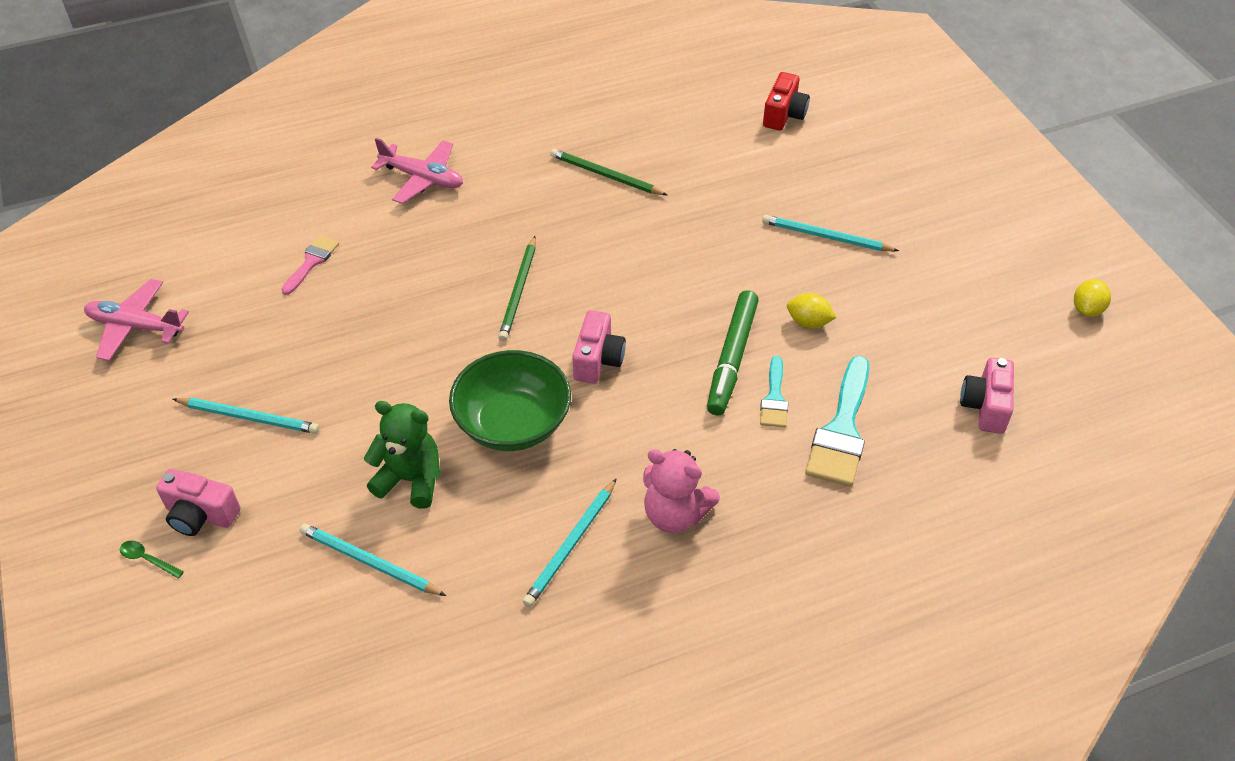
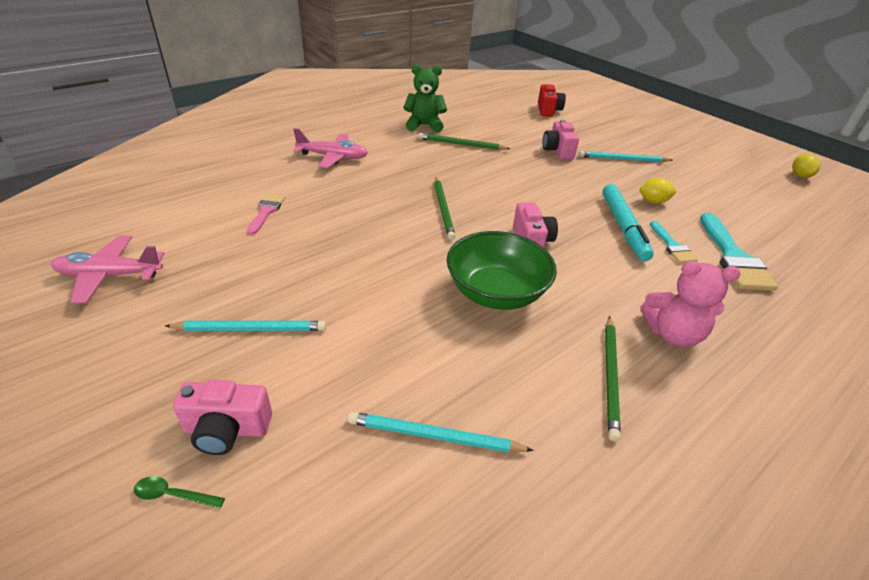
camera: 20 degrees left, 10 degrees down
green teddy bear [364,401,440,509] -> green teddy bear moved to [403,64,447,133]
turquoise pencil [523,478,617,607] -> green pencil [605,316,621,442]
green marker [707,290,759,415] -> turquoise marker [602,184,654,261]
pink camera [960,357,1014,434] -> pink camera moved to [542,120,579,160]

